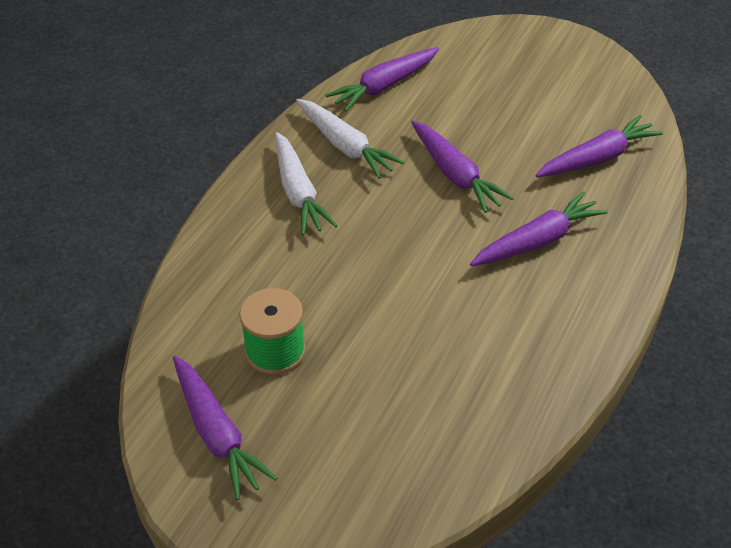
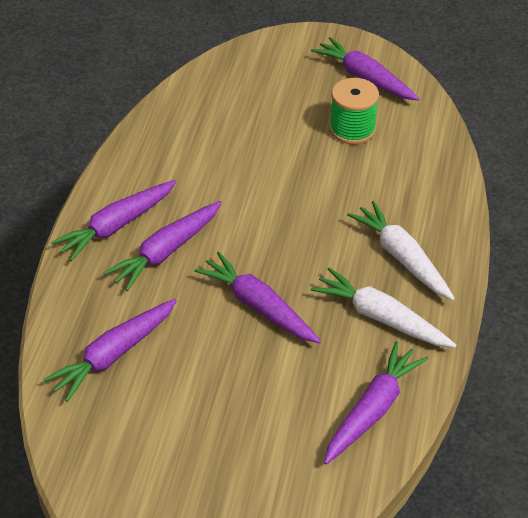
camera: 165 degrees right, 0 degrees up
none -> purple carrot [51,180,176,261]

